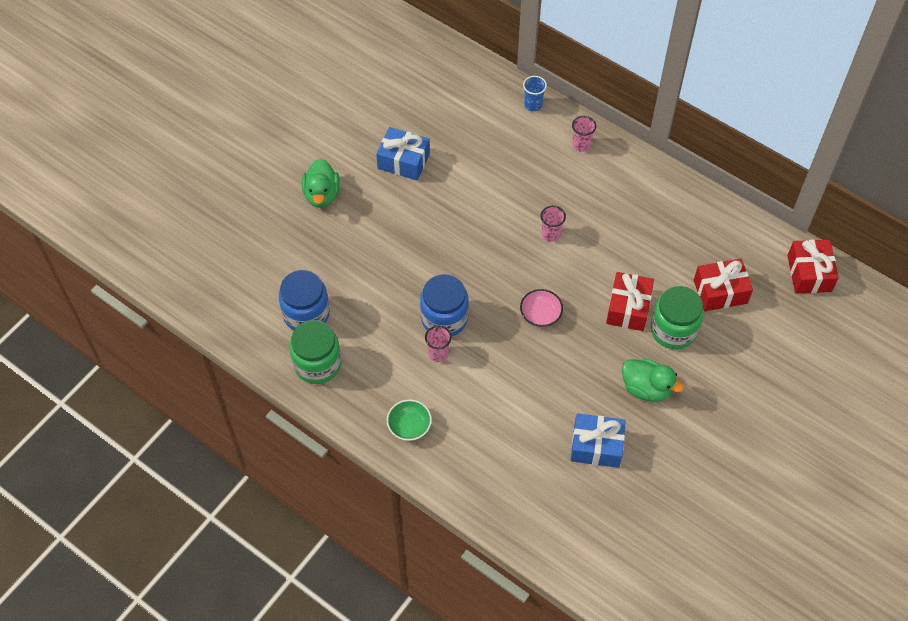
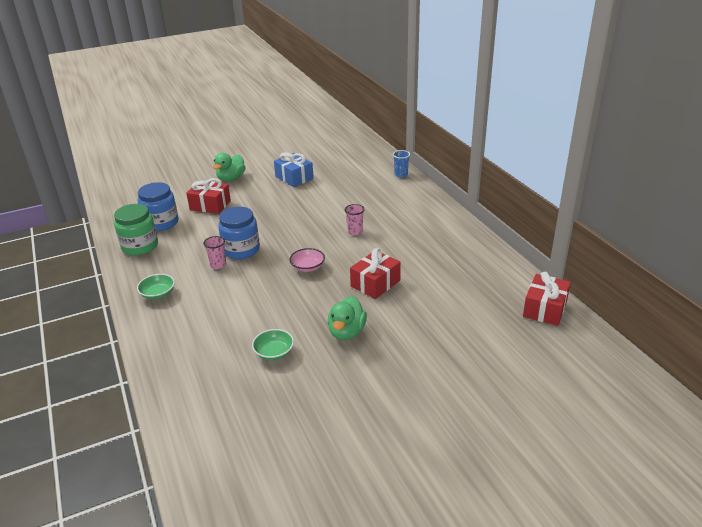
camera: 30 degrees right, 25 degrees down
blue gift [571,413,626,468] -> green bowl [252,329,294,360]
pink cup [572,116,596,152] -> none
green duck [622,358,684,402] -> green duck turned 45 degrees clockwise [328,296,367,340]
green jar [651,286,704,349] -> none
red gift [694,259,753,311] -> red gift moved to [186,178,231,214]

